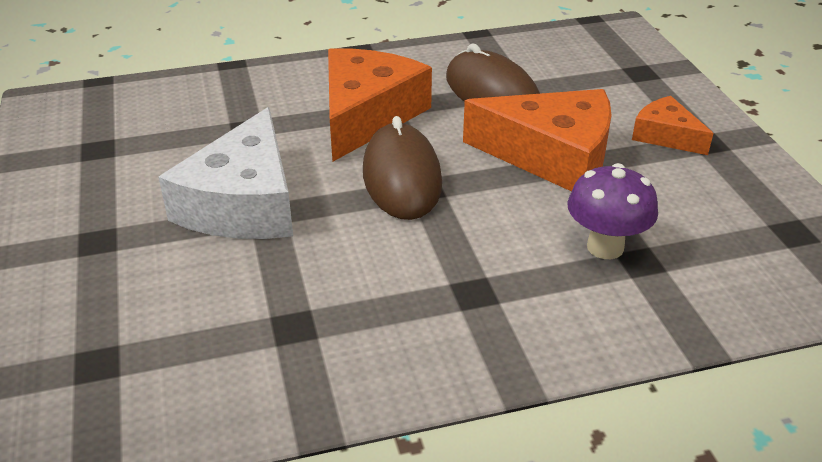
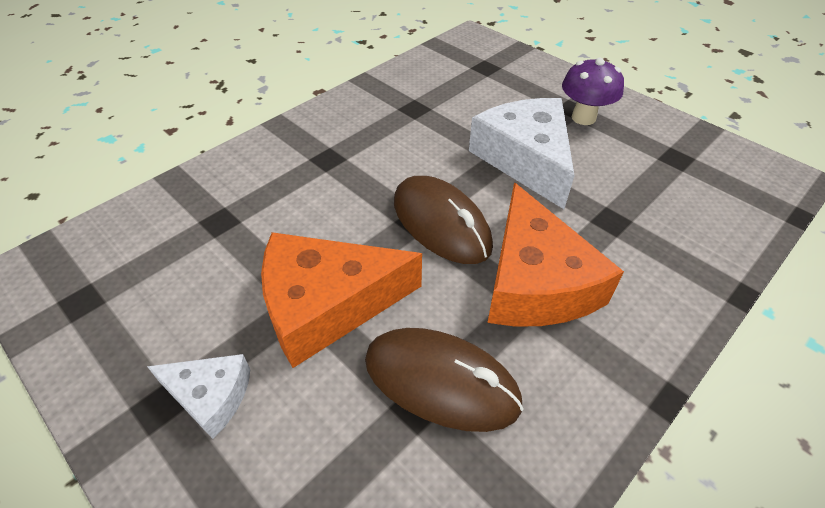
camera: 150 degrees right, 10 degrees up
purple mushroom [568,163,658,259] -> purple mushroom moved to [562,58,624,125]
orange cheese [632,96,714,155] -> white cheese [147,354,251,439]

